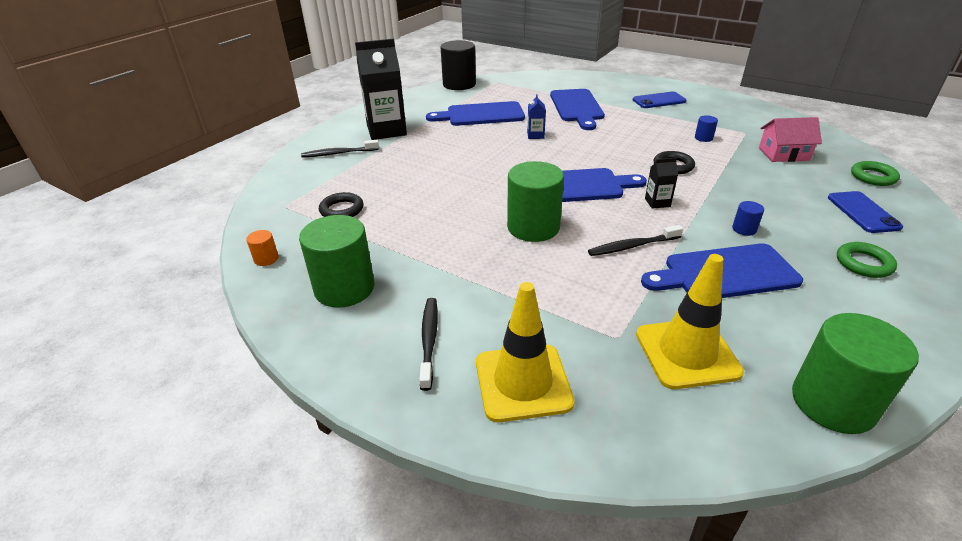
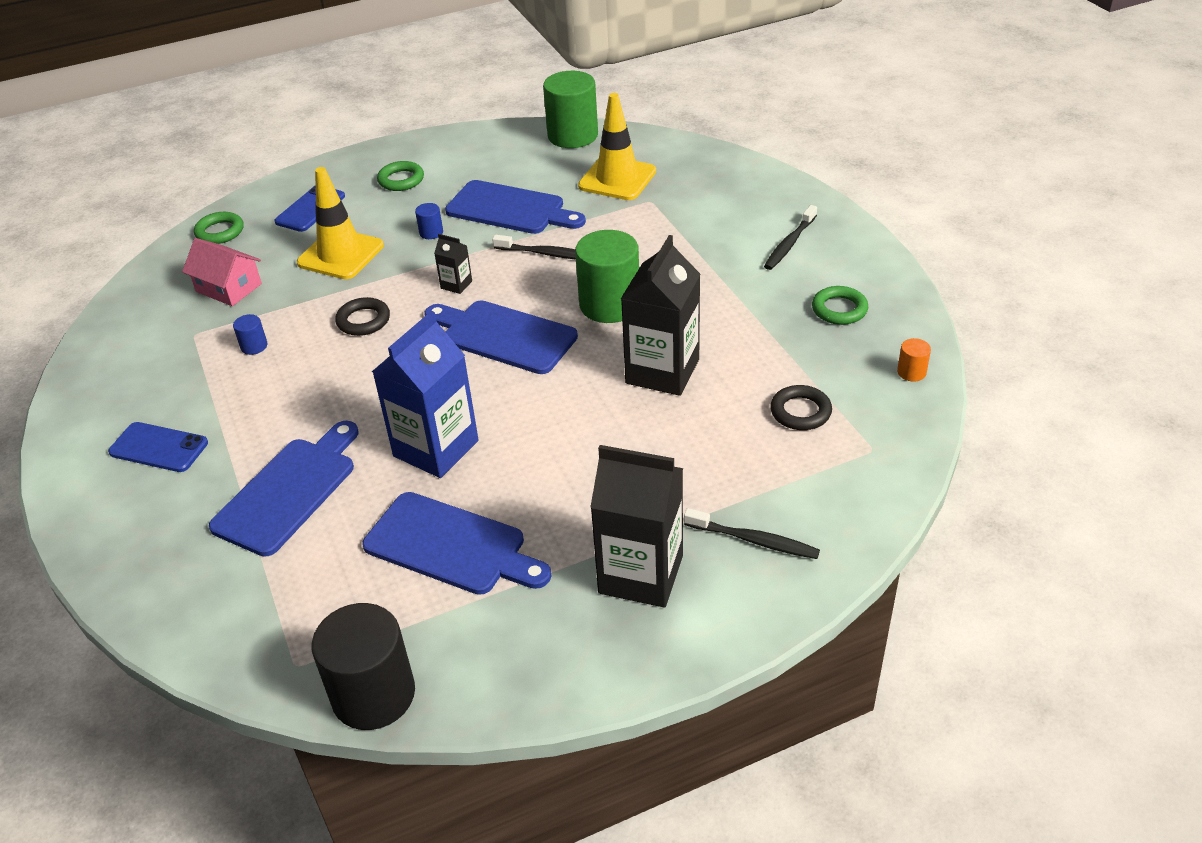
camera: 145 degrees left, 5 degrees up
green cylinder [299,215,375,308] -> green ring [812,286,868,325]
yellow traffic cone [476,282,575,422] -> yellow traffic cone moved to [297,167,384,279]
blue carton [527,94,546,139] -> blue carton [372,311,479,478], size x2.26
none -> black carton [621,235,700,396]

